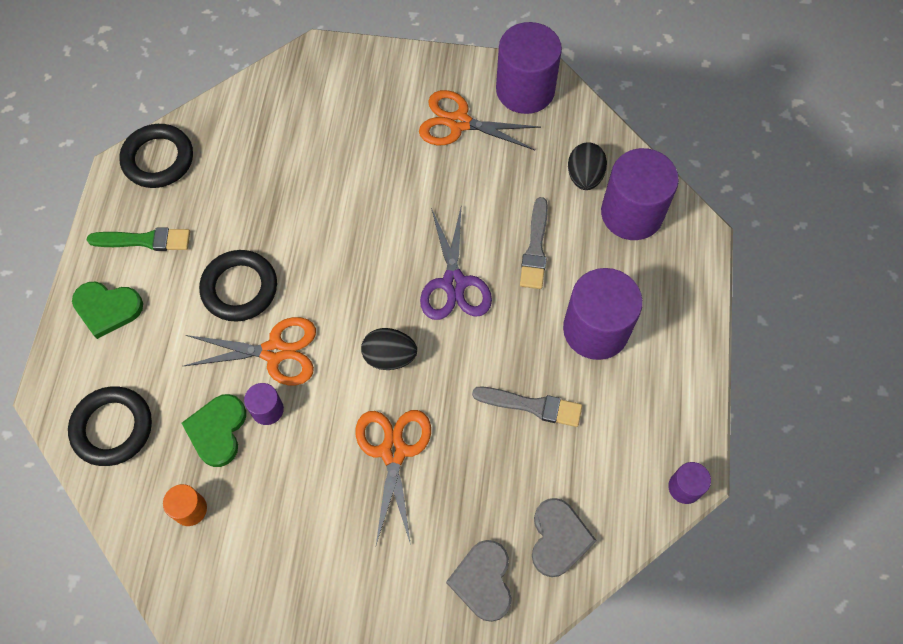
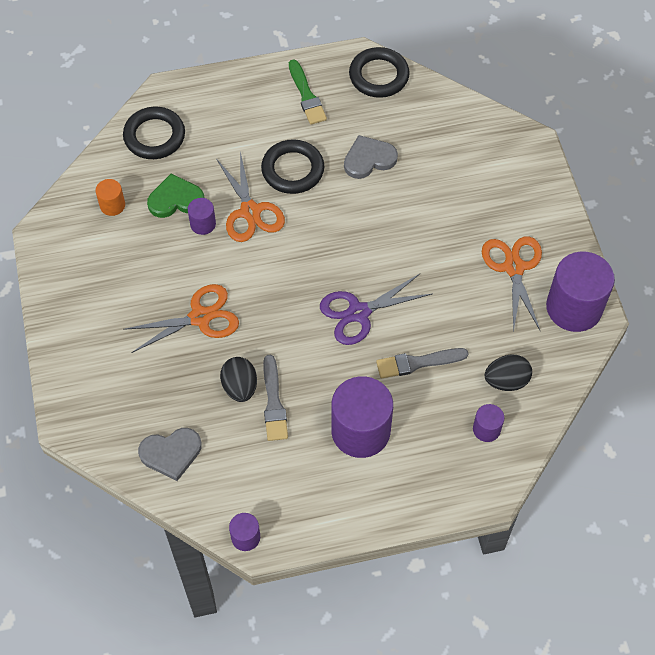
camera: 70 degrees right, 5 degrees down
green heart [72,282,143,339] -> none
black egg [361,328,417,370] -> black egg moved to [220,357,257,402]
grey heart [446,540,512,622] -> grey heart moved to [344,135,398,179]
purple cylinder [601,148,679,240] -> purple cylinder [473,404,504,442], size x0.47

